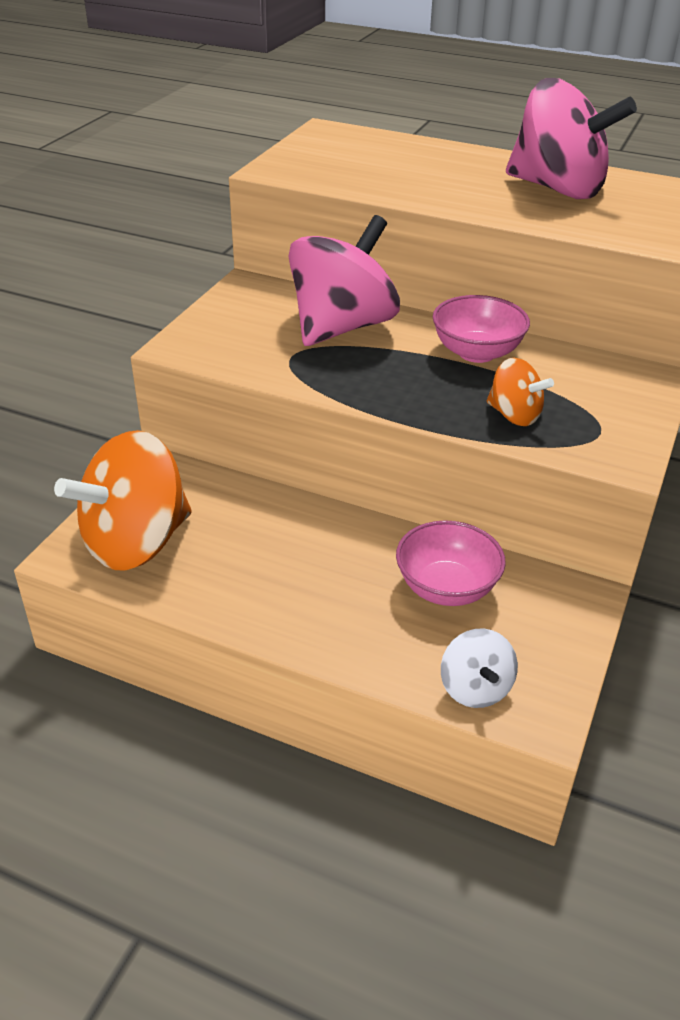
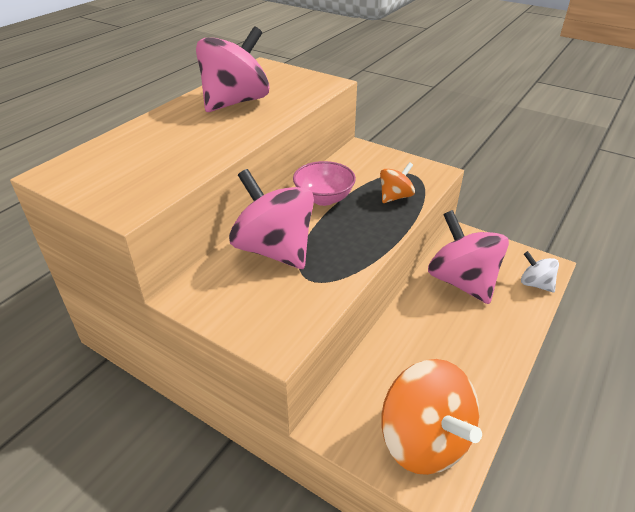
camera: 80 degrees left, 0 degrees up
pink bowl [396,520,506,606] -> pink spinning top [428,210,509,304]
white spinning top [441,629,518,708] -> white spinning top turned 135 degrees counterclockwise [521,251,559,292]

